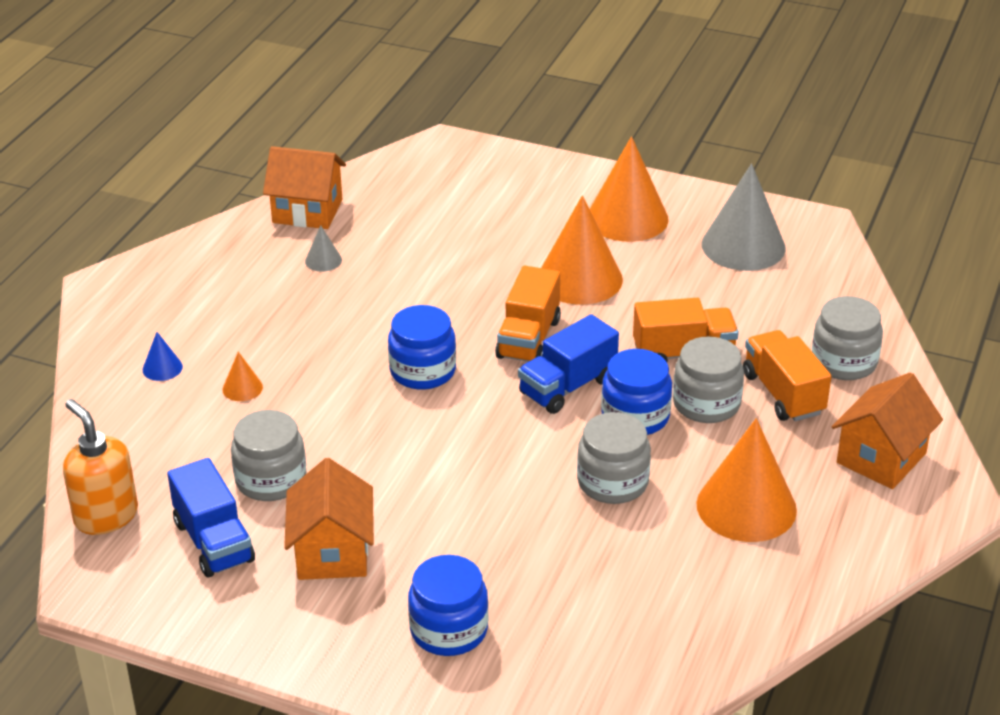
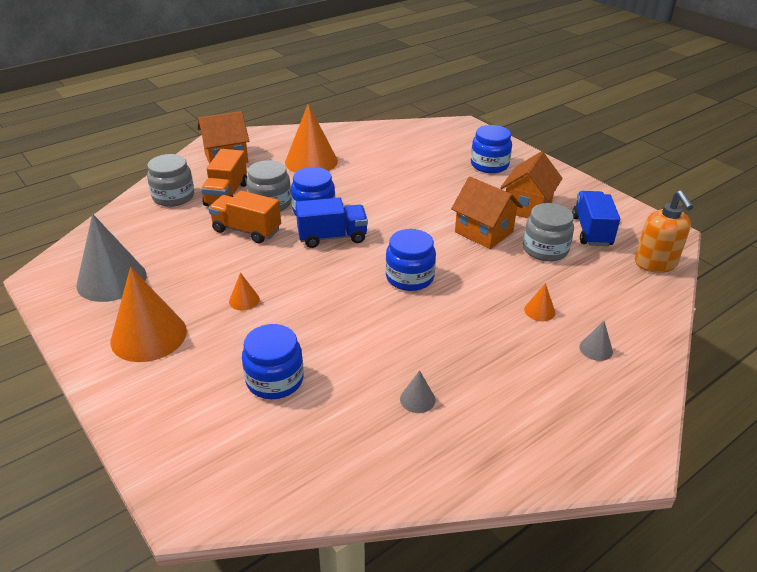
camera: 150 degrees left, 0 degrees up
blue cone [143,332,183,381] -> grey cone [579,321,613,361]
orange house [263,146,346,229] -> orange house moved to [451,177,523,249]
orange truck [495,266,561,362] -> none
orange cone [541,195,623,305] -> orange cone [229,272,260,310], size x0.44
grey jar [577,412,651,504] -> none
none -> blue jar [242,324,304,399]

